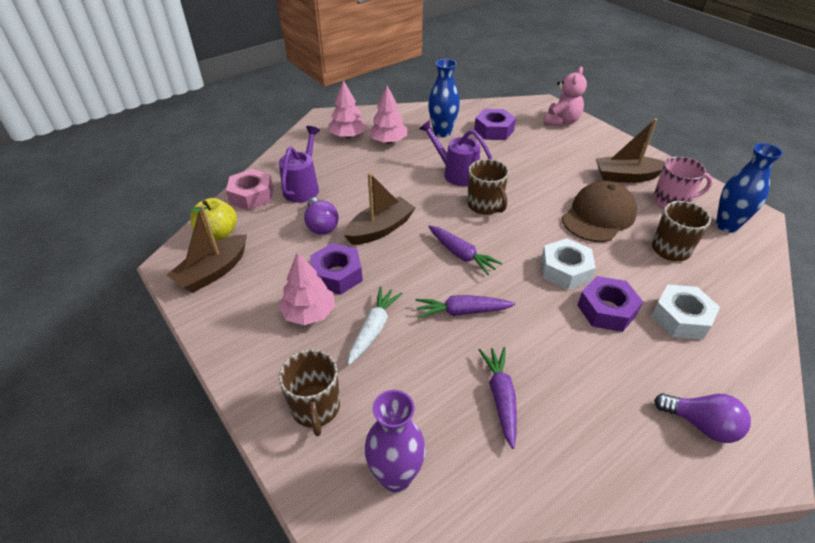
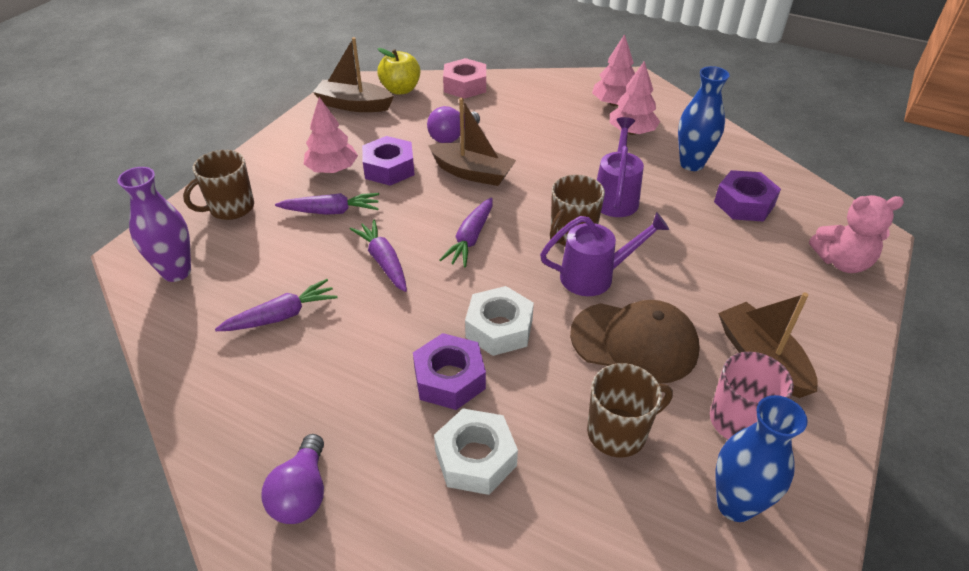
camera: 65 degrees right, 0 degrees up
purple watering can [279,126,320,203] -> purple watering can moved to [540,212,669,296]
white carrot [348,287,403,365] -> purple carrot [275,193,379,215]

